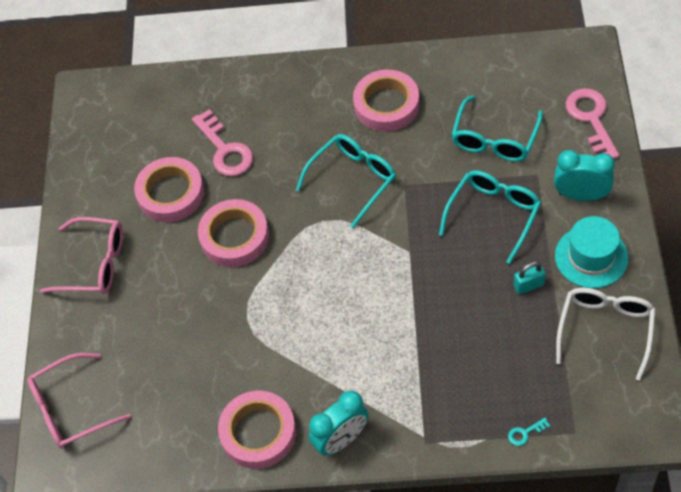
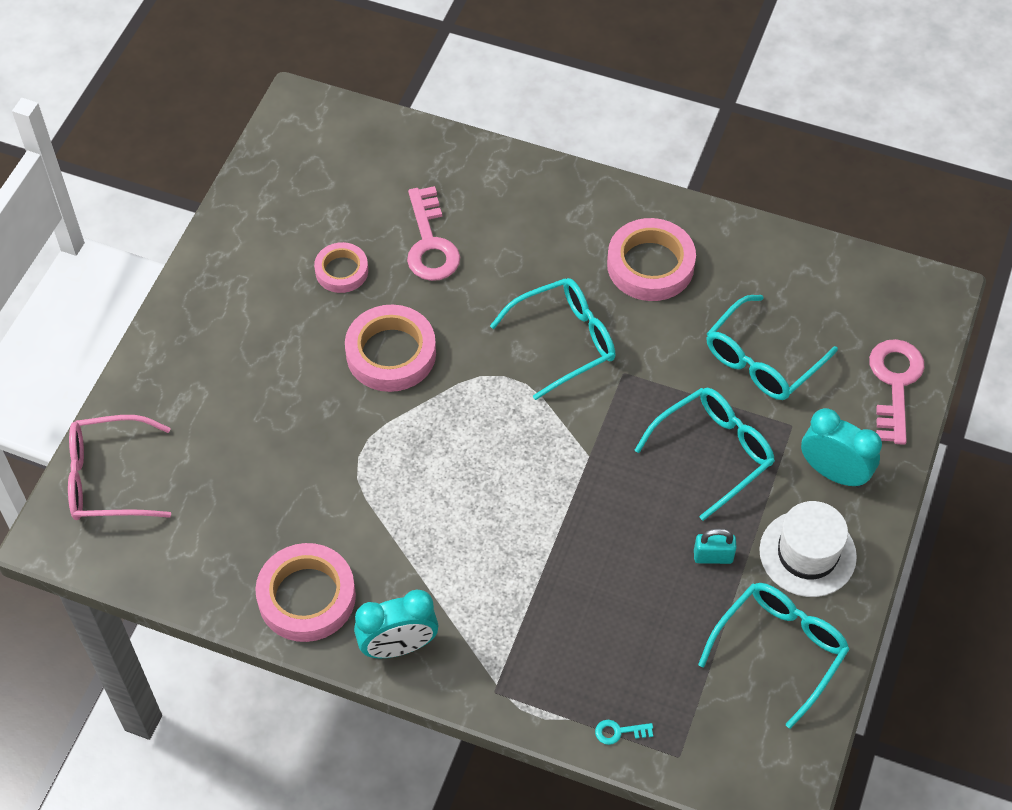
camera: 15 degrees right, 0 degrees up
pink glasses [40,217,123,294] -> none
pink tape [134,157,204,222] -> pink tape [314,242,368,293], size x0.61
turquoise hat [555,216,628,288] -> white hat [759,501,857,597]
white glasses [556,288,656,381] -> turquoise glasses [698,583,850,729]

